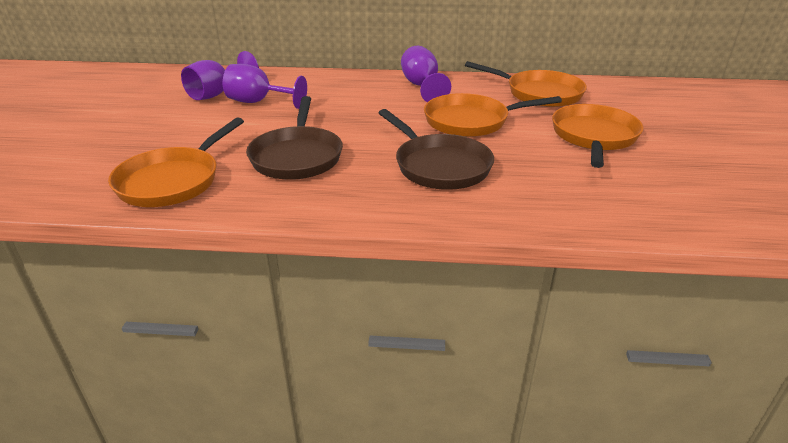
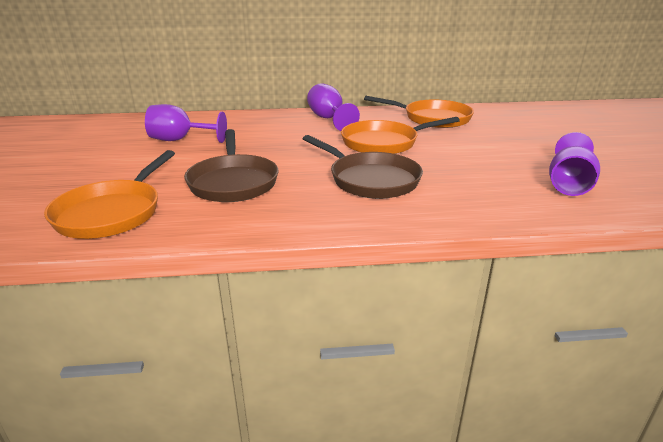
camera: 10 degrees left, 5 degrees down
purple goblet [181,51,259,100] -> purple goblet moved to [549,132,600,196]
orange pan [552,104,644,168] -> none

